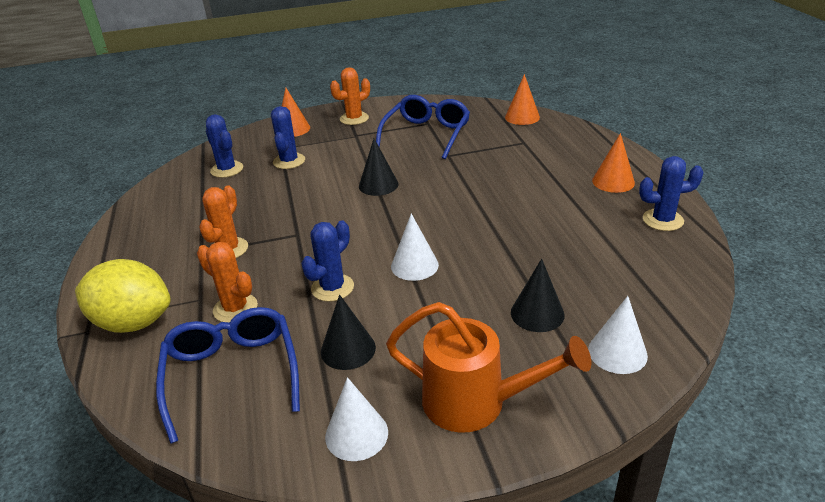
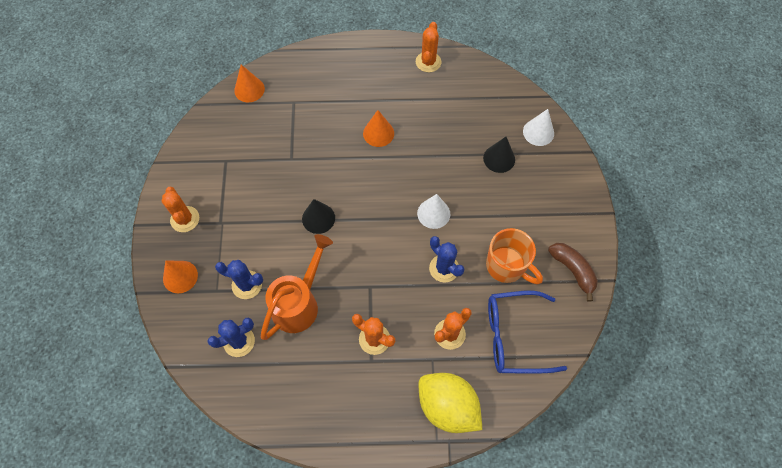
camera: 80 degrees left, 30 degrees up
yellow lemon [75,259,171,333] -> yellow lemon turned 75 degrees counterclockwise [419,373,482,433]
black cone [321,294,376,370] -> orange mug [486,228,543,284]
white cone [325,377,388,461] -> brown banana [548,243,598,302]
blue glasses [376,95,470,159] -> none
orange watering can [386,302,592,433] -> orange watering can moved to [261,234,333,340]
orange cone [592,133,635,193] -> orange cone moved to [363,110,394,147]
blue cactus [639,156,704,231] -> orange cactus [416,22,441,72]

